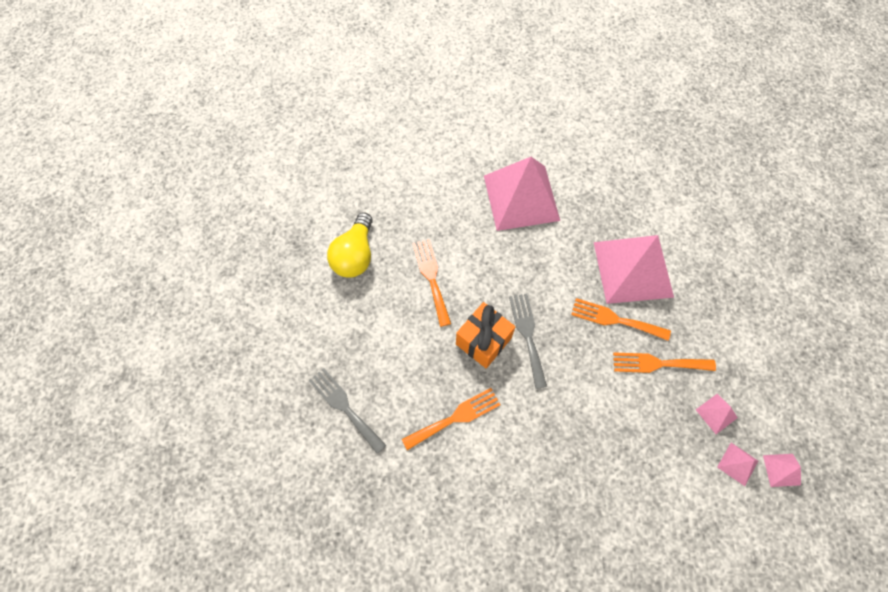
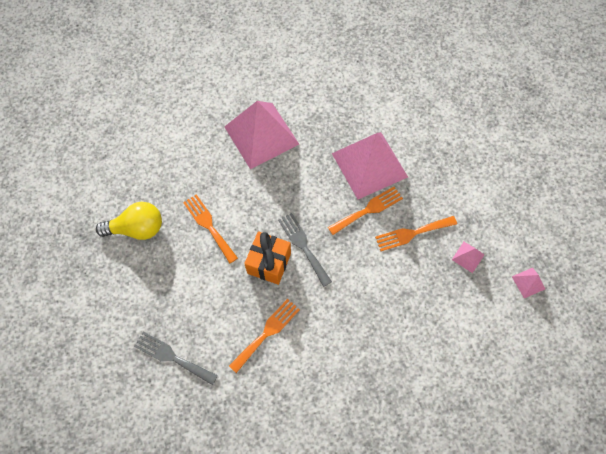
camera: 20 degrees left, 0 degrees up
yellow light bulb [327,212,373,277] -> yellow light bulb turned 90 degrees counterclockwise [96,202,162,240]
orange fork [571,298,671,341] -> orange fork turned 150 degrees clockwise [328,187,403,235]
pink pyramid [717,443,758,486] -> none

